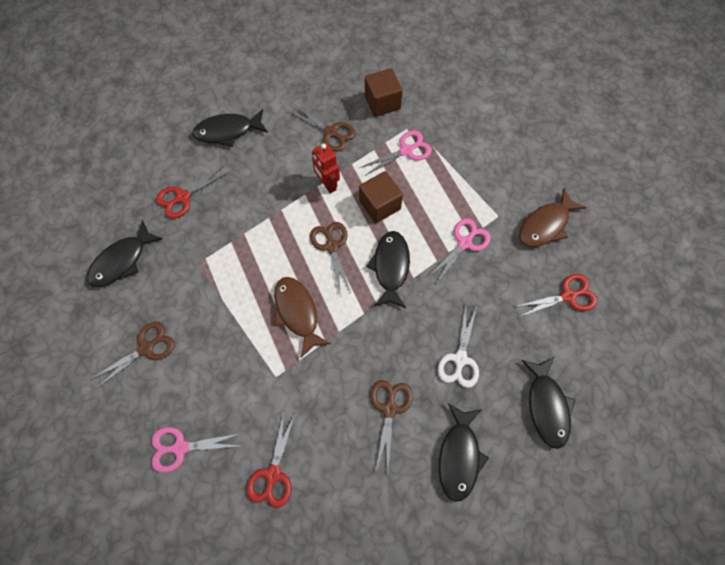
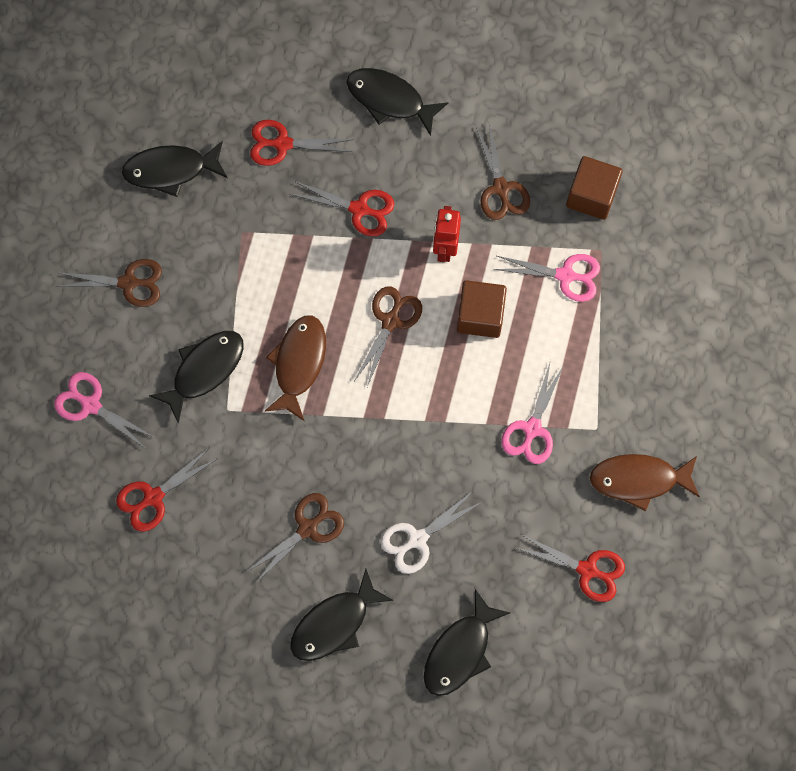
camera: 40 degrees right, 5 degrees up
black fish [366,231,410,308] -> black fish moved to [149,331,244,424]
pink scissors [428,219,491,284] -> pink scissors turned 120 degrees clockwise [502,360,564,464]
none -> red scissors [290,181,394,236]

